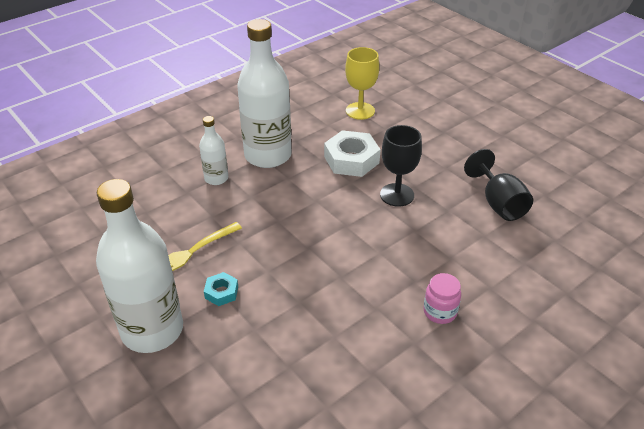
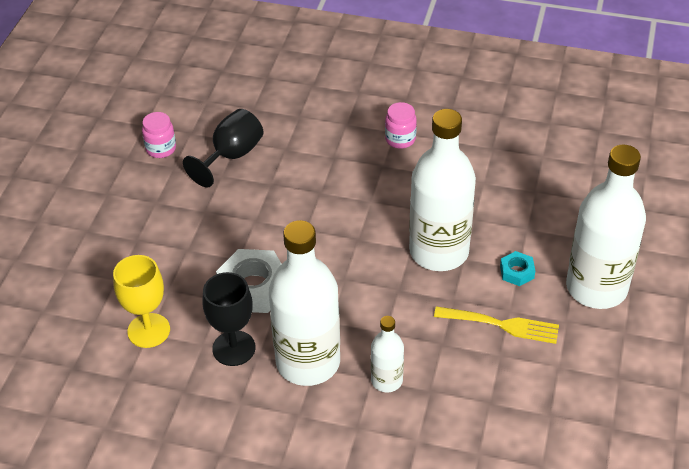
camera: 125 degrees left, 5 degrees up
black goblet [380,125,422,207] -> black goblet moved to [203,272,256,366]
none -> pink jar [142,112,176,158]
none -> white bottle [409,109,476,271]

